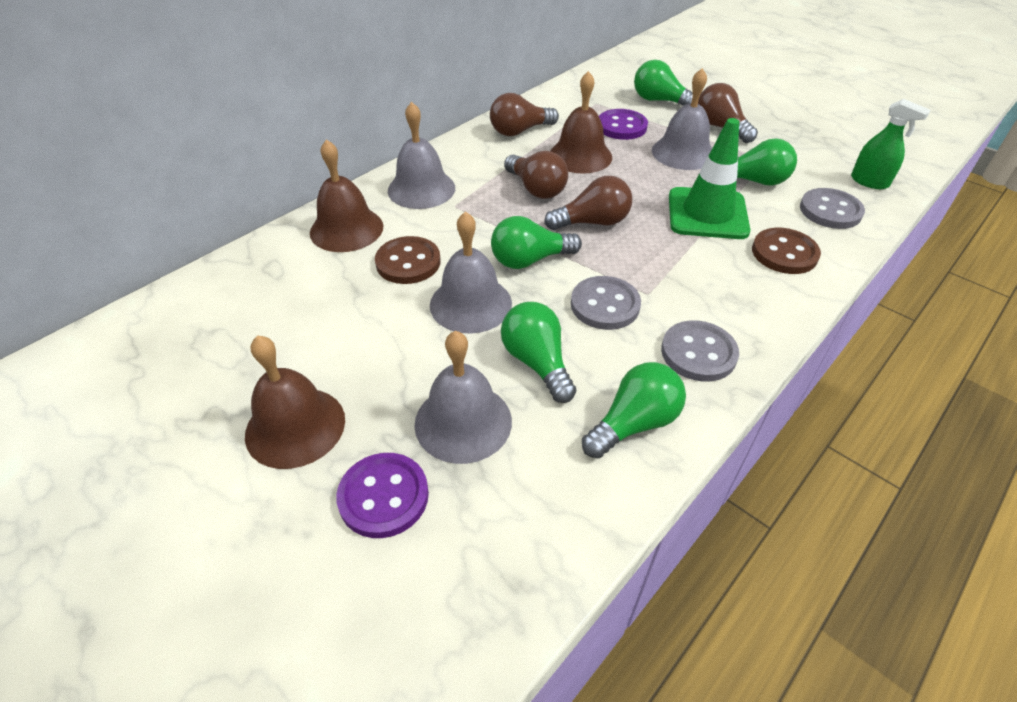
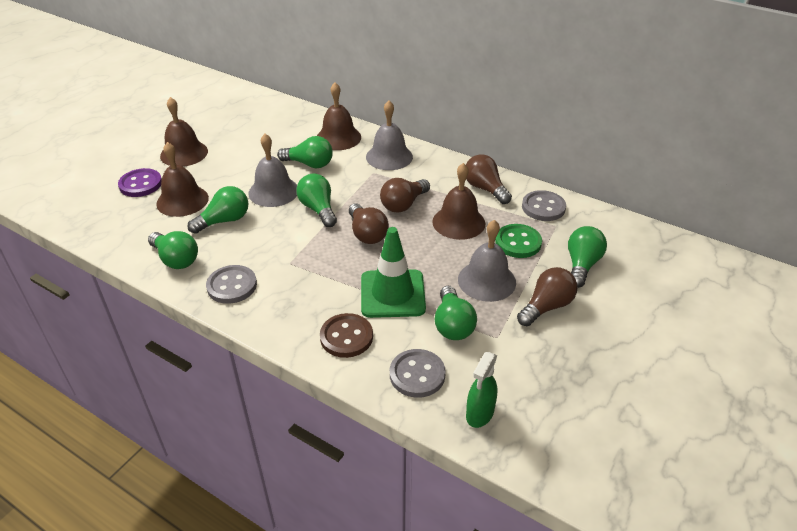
camera: 80 degrees right, 5 degrees down
brown button [375,236,441,284] -> green light bulb [277,136,333,168]
grey bell [414,331,512,464] -> brown bell [156,142,209,217]
grey button [571,276,641,330] -> grey button moved to [522,190,566,221]
purple button [599,109,648,140] -> green button [495,224,542,258]

